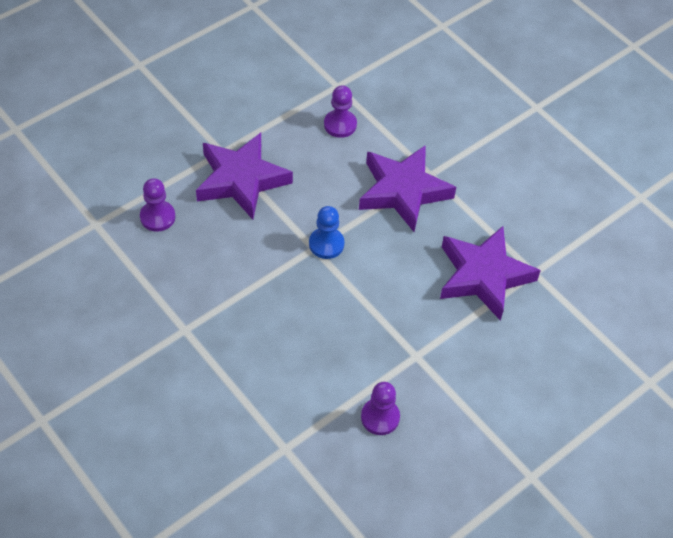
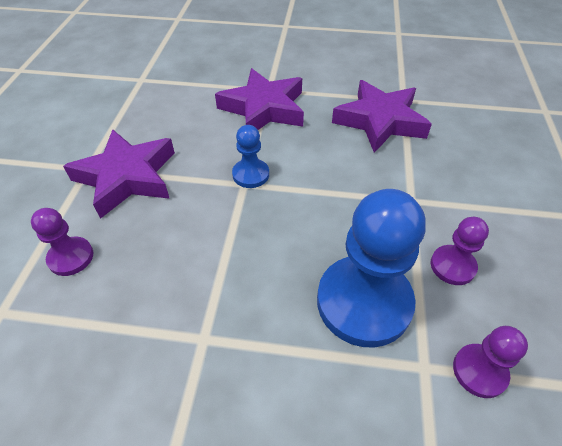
camera: 40 degrees left, 5 degrees down
purple pawn [324,85,357,138] -> purple pawn moved to [453,326,528,398]
none -> blue pawn [317,189,426,347]

